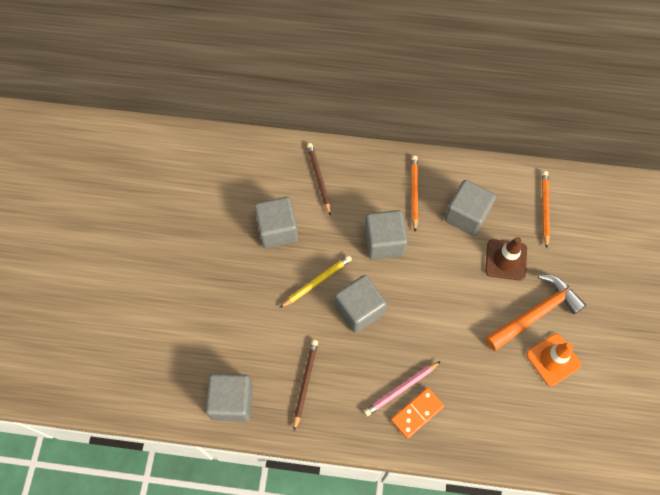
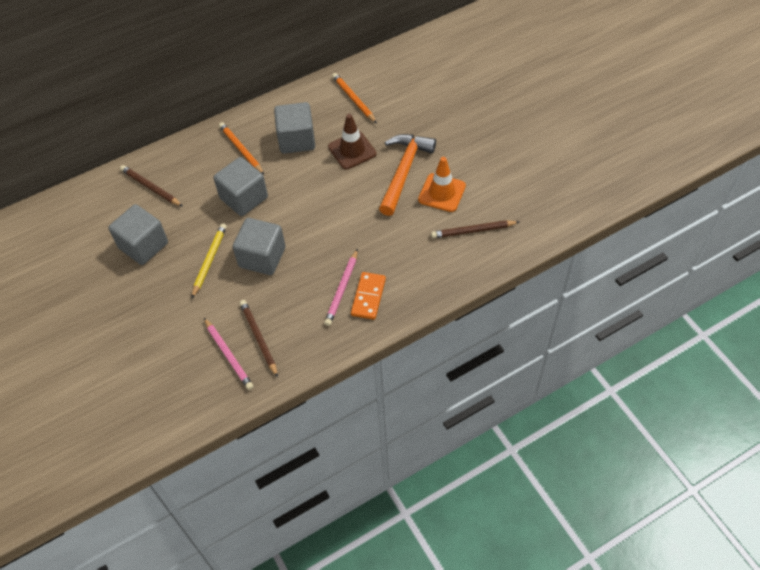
camera: 35 degrees left, 10 degrees down
grey cube [205,373,253,422] -> none
none -> pink pencil [204,318,254,390]
none -> brown pencil [431,220,519,238]

